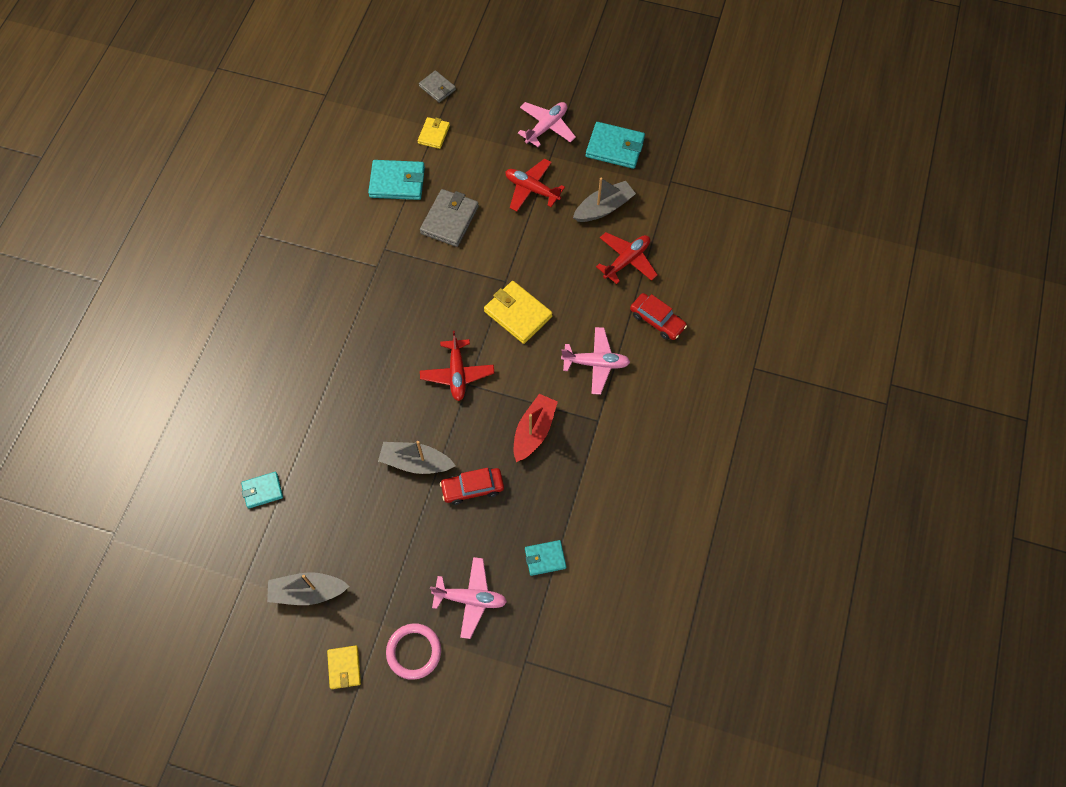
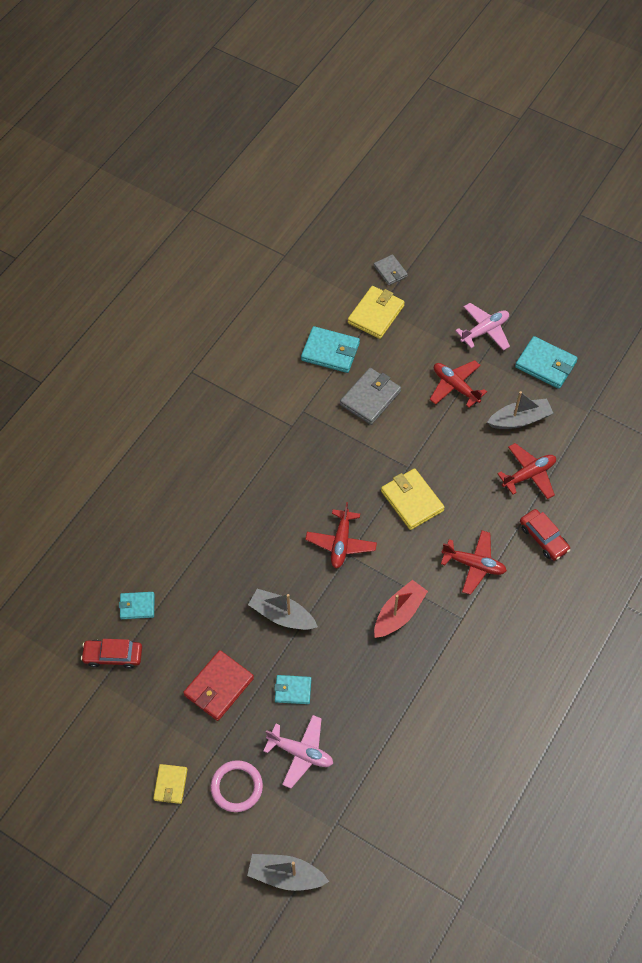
camera: 15 degrees right, 5 degrees down
grey boat [267,572,349,605] -> grey boat moved to [247,854,329,891]
yellow wallet [418,117,450,149] -> yellow wallet [348,286,405,339], size x1.65
red car [440,468,504,505] -> red car moved to [81,639,142,669]
turquoise wallet [525,540,566,576] -> turquoise wallet moved to [274,675,311,704]
pink plane [561,327,630,395] -> red plane [441,530,507,595]
none -> red wallet [183,650,254,721]

